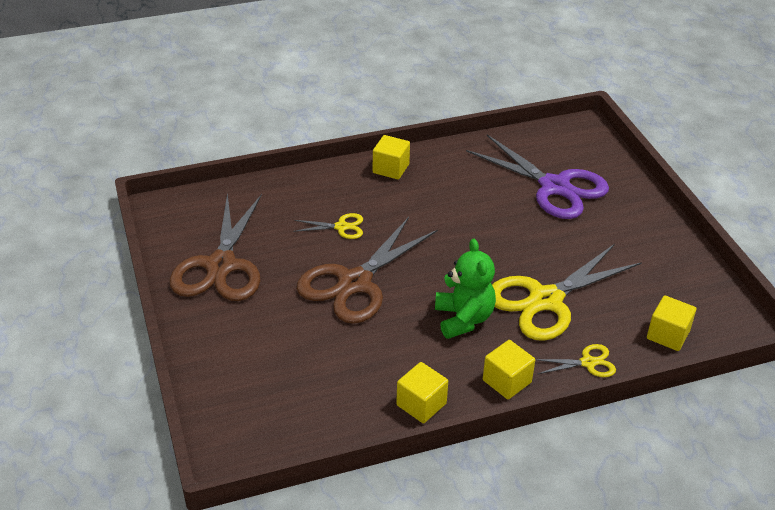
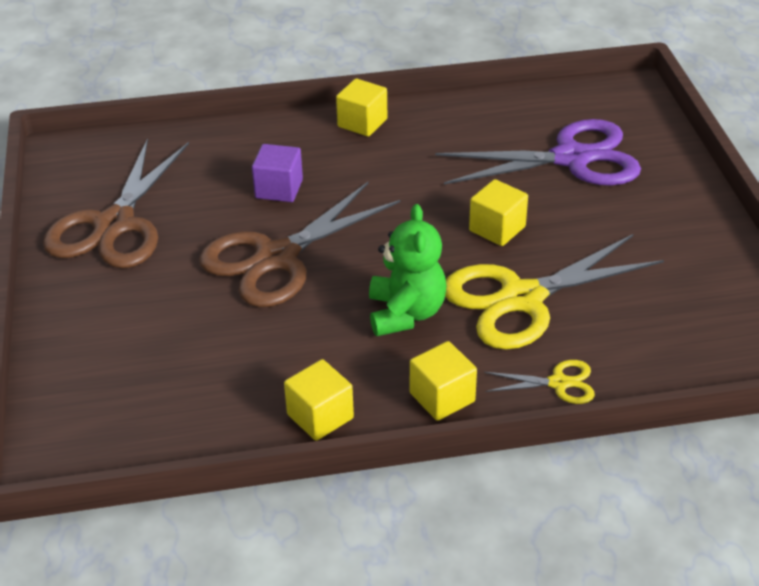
camera: 10 degrees right, 0 degrees up
yellow scissors [293,213,363,239] -> purple cube [252,144,303,202]
purple scissors [466,135,609,219] -> purple scissors turned 60 degrees counterclockwise [435,119,641,186]
yellow cube [647,295,696,351] -> yellow cube moved to [469,179,528,246]

